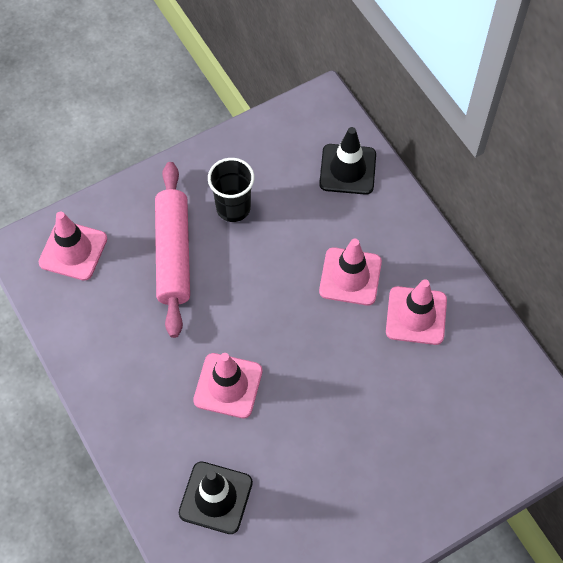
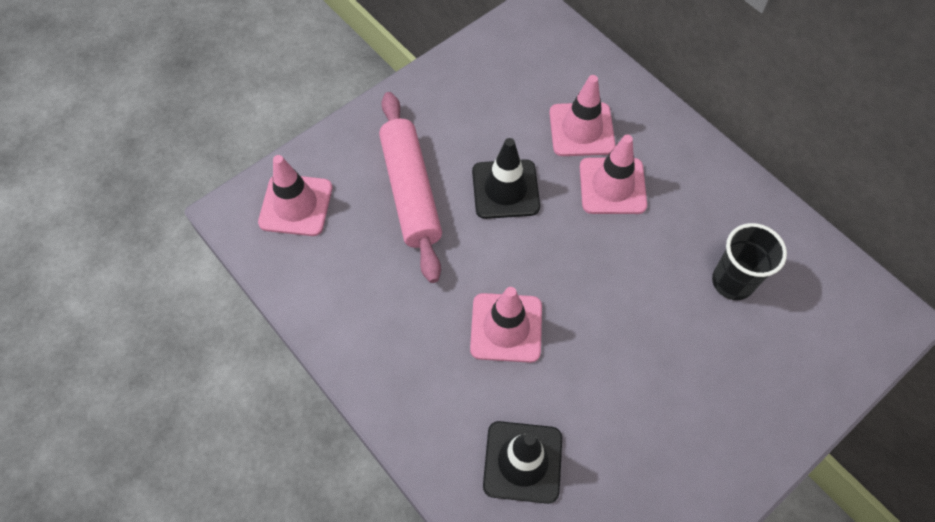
camera: 10 degrees left, 0 degrees up
black cup [208,158,254,222] -> black cup moved to [712,223,787,300]
black traffic cone [319,127,376,195] -> black traffic cone moved to [472,138,540,219]
pink traffic cone [386,279,447,345] -> pink traffic cone moved to [549,75,616,156]

